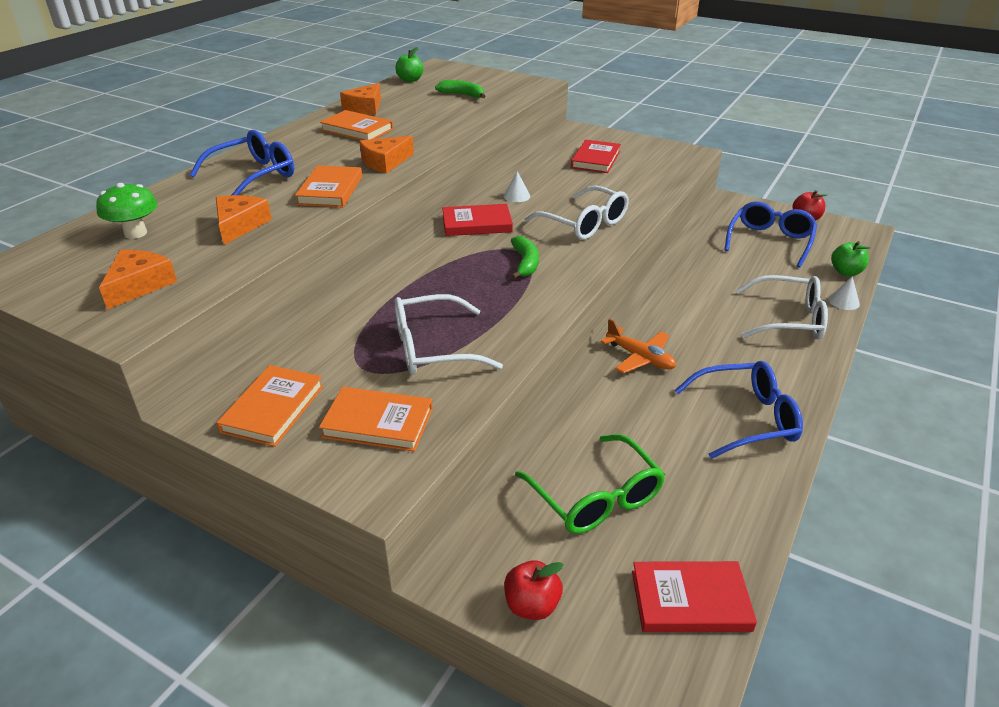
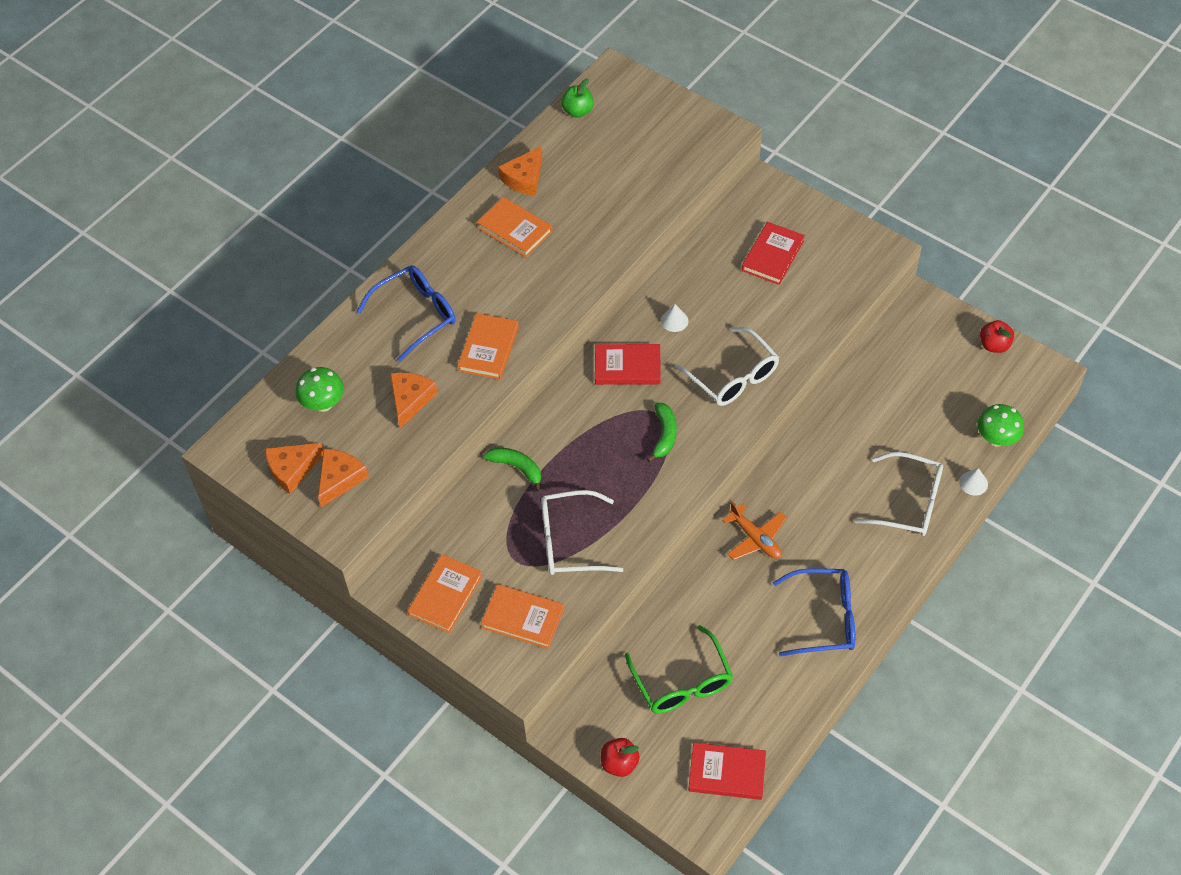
camera: 10 degrees right, 20 degrees up
orange cheese [359,136,414,173] -> orange cheese moved to [265,443,324,494]
green banana [435,80,485,98] -> green banana moved to [484,447,541,492]
blue glasses [724,201,817,268] -> none
green apple [831,241,871,276] -> green mushroom [977,404,1024,446]

